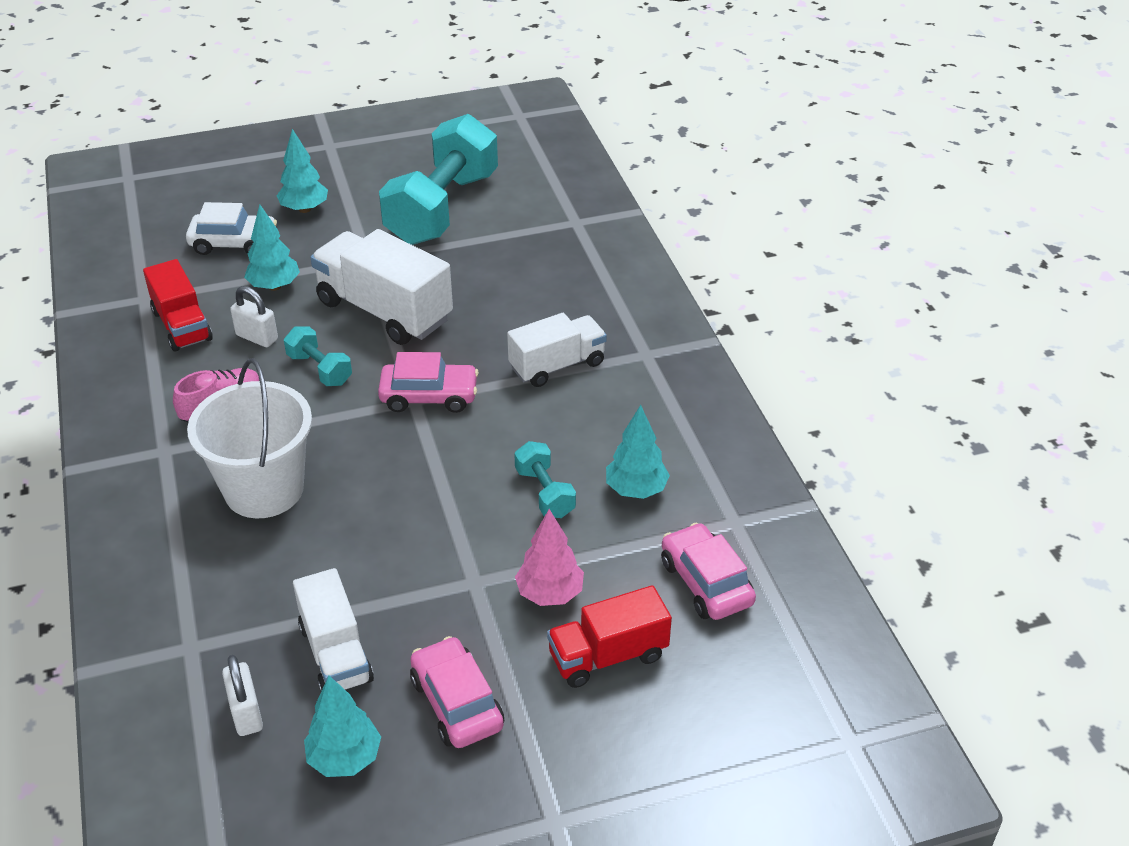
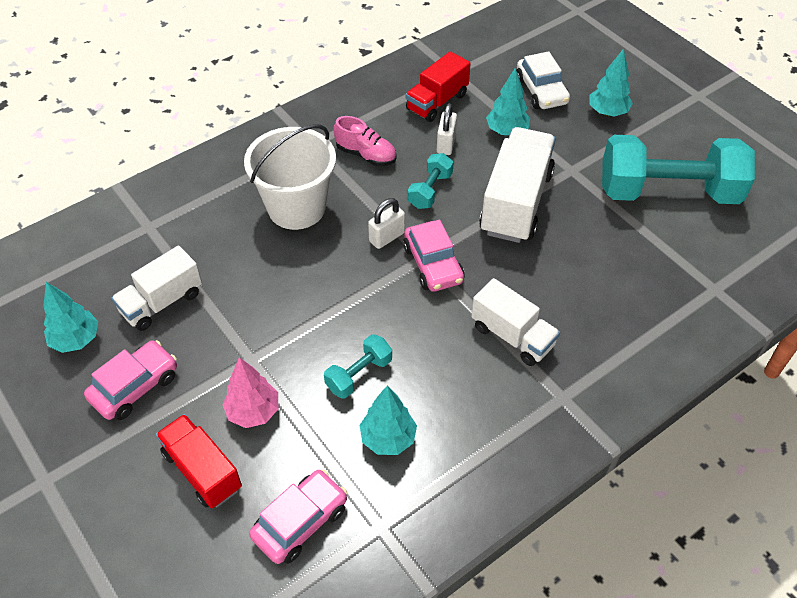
camera: 70 degrees right, 10 degrees up
white padlock [222,655,263,736] -> white padlock moved to [368,198,405,249]

